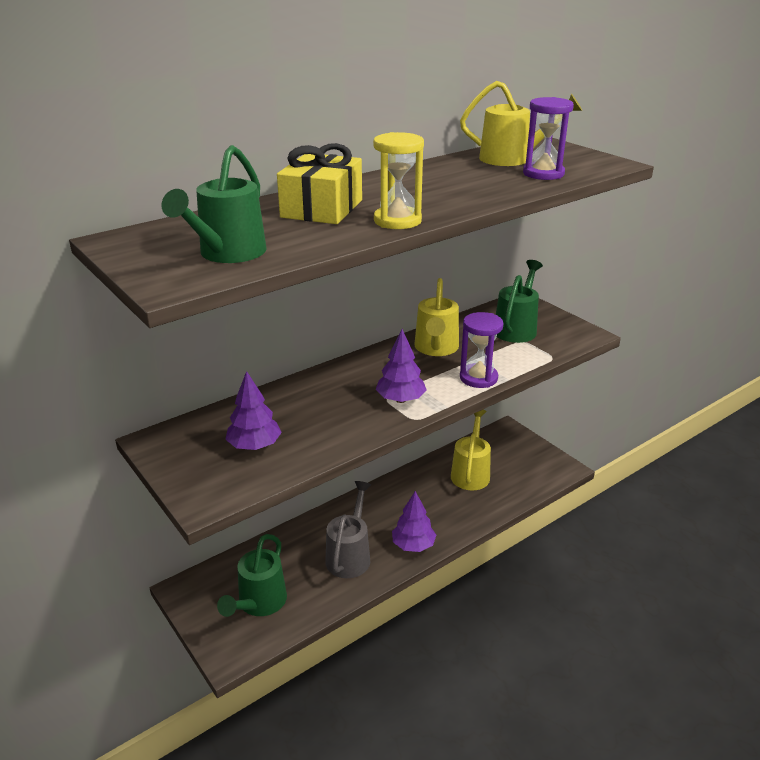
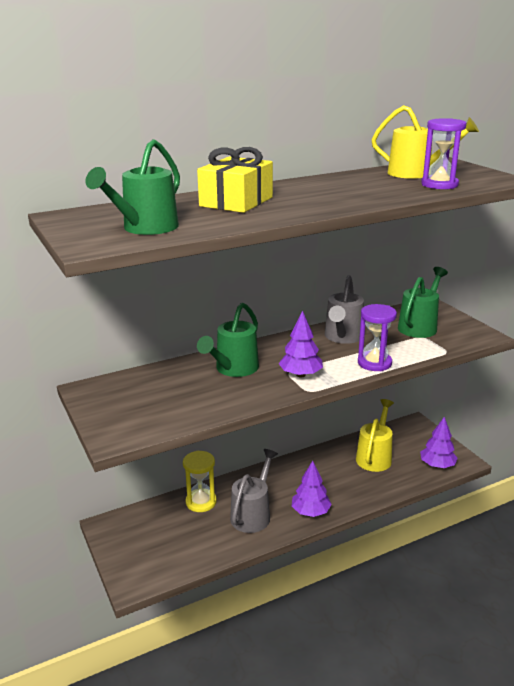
camera: 10 degrees right, 5 degrees down
green watering can [217,534,287,617] -> green watering can moved to [197,303,259,377]
purple tree [225,371,282,450] -> purple tree moved to [420,417,458,468]
yellow hourglass [373,132,424,229] -> yellow hourglass moved to [183,451,217,512]
yellow watering can [415,278,459,356] -> grey watering can [325,275,364,344]

